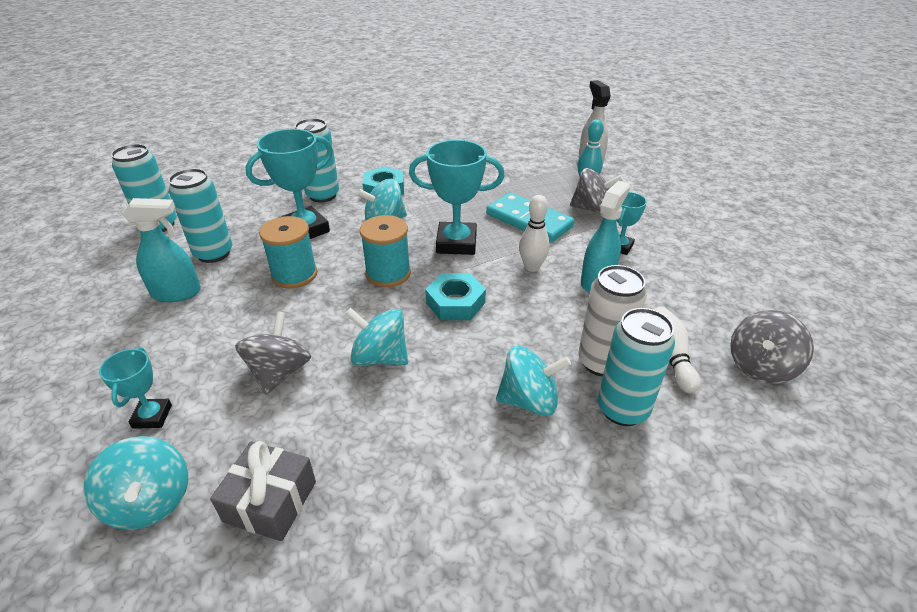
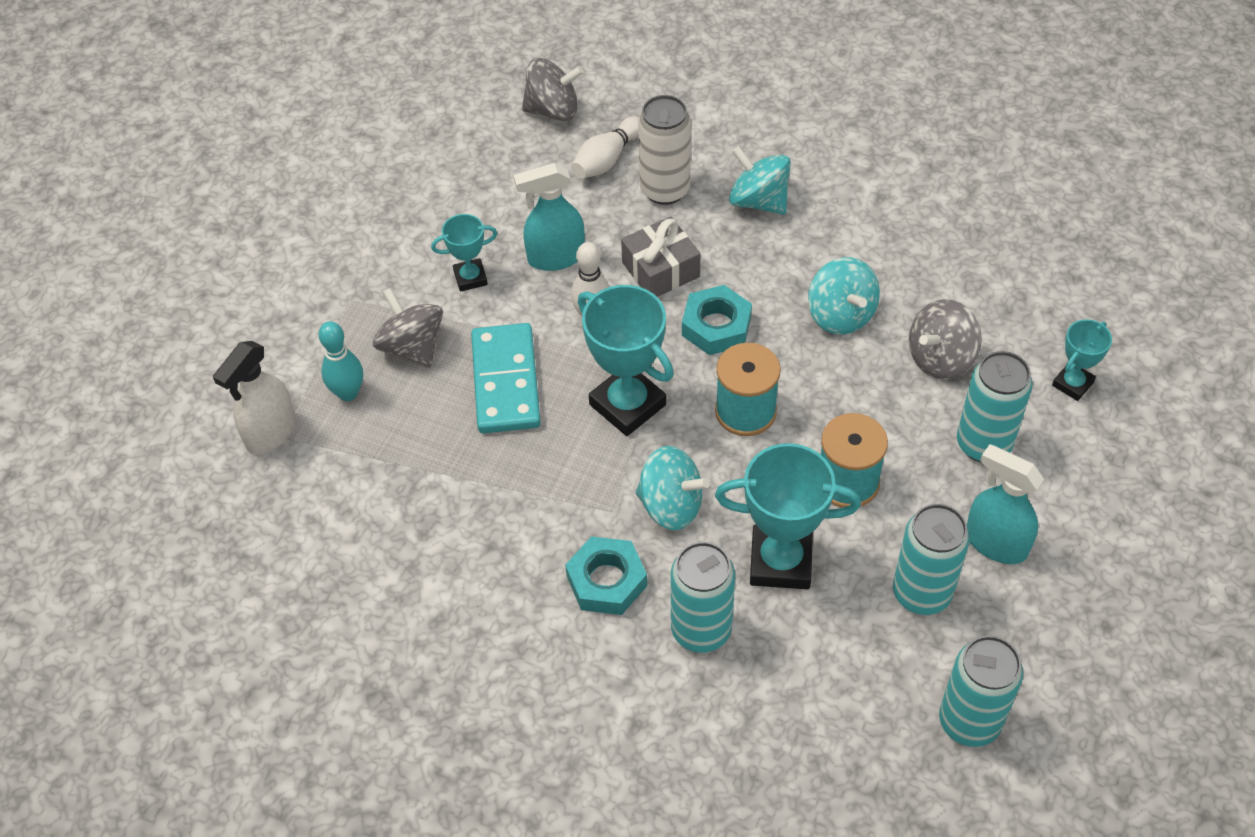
camera: 135 degrees left, 15 degrees up
turquoise spinning top [84,436,188,530] -> none
grey gift [210,441,316,541] -> grey gift moved to [621,216,700,297]
turquoise can [598,308,675,426] -> turquoise can moved to [957,351,1032,462]

